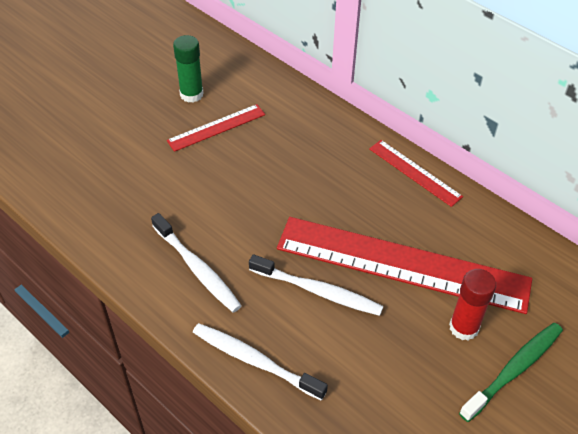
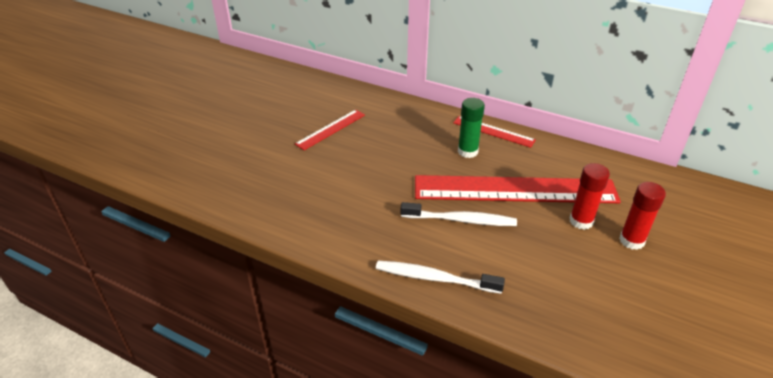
camera: 15 degrees left, 10 degrees down
white toothbrush [151,213,242,313] -> none
green glue stick [173,35,204,103] -> green glue stick moved to [458,98,485,158]
green toothbrush [459,323,563,422] -> red glue stick [619,182,666,250]

